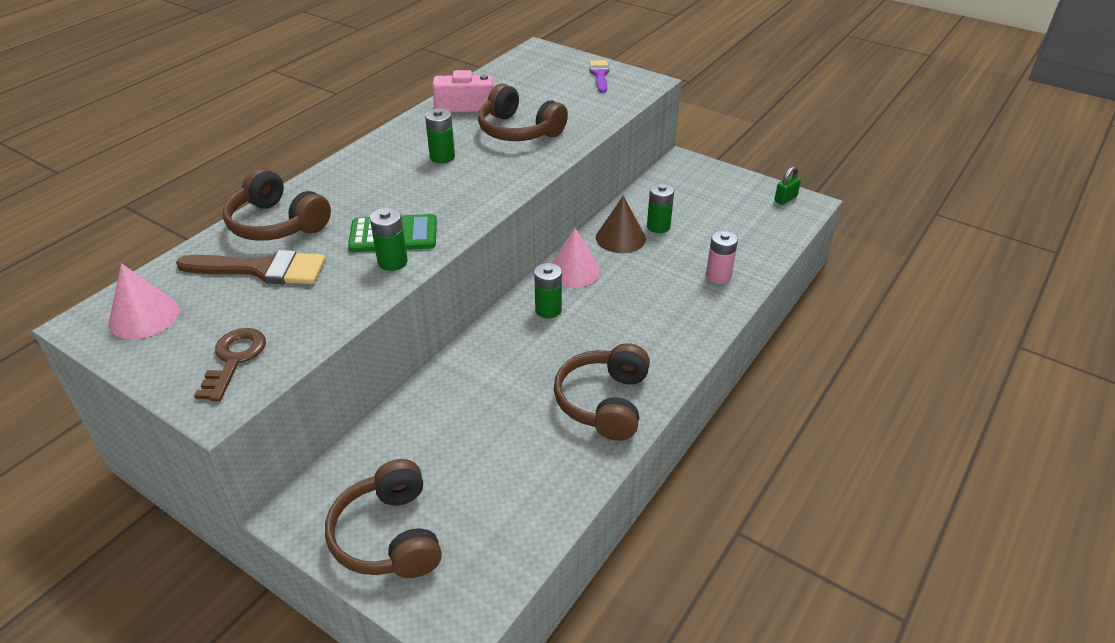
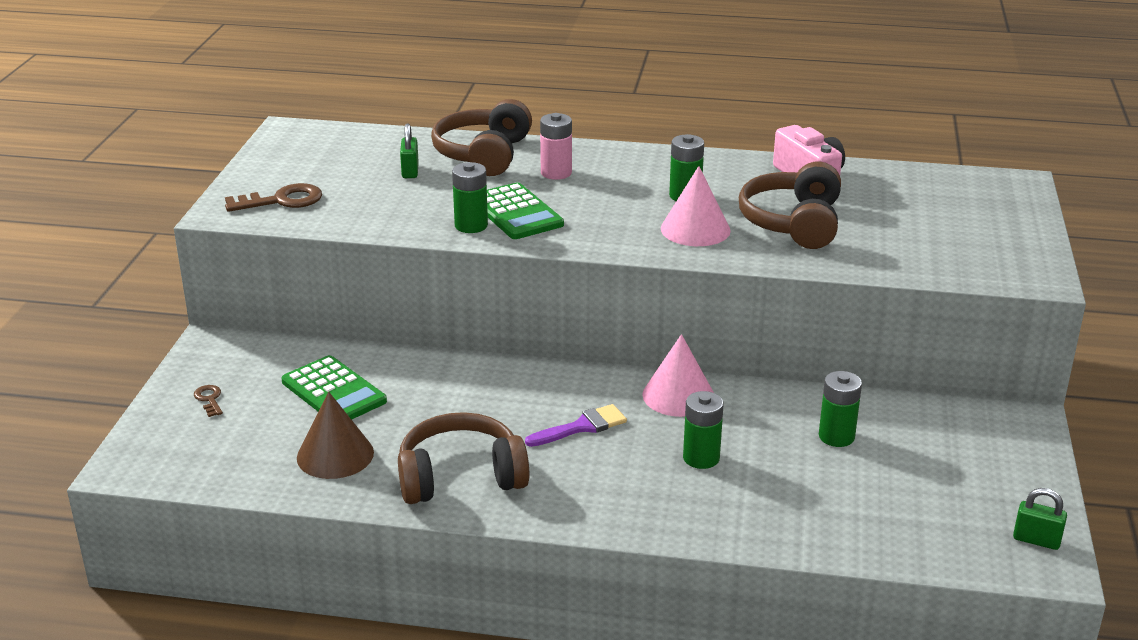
camera: 65 degrees right, 10 degrees down
pink cone [108,263,179,339] -> pink cone moved to [661,166,731,246]
brown brush [176,250,326,284] -> green padlock [400,124,419,178]
brown headphones [325,459,442,578] -> brown key [194,385,223,417]
green battery [534,263,562,318] -> green battery moved to [683,391,724,469]
purple brush [589,60,609,93] -> purple brush moved to [525,404,627,447]
brown cone [596,196,646,253] -> brown cone moved to [297,392,374,479]
pink battery [706,230,738,284] -> pink battery moved to [540,113,572,180]
none -> green calculator [282,355,387,420]

